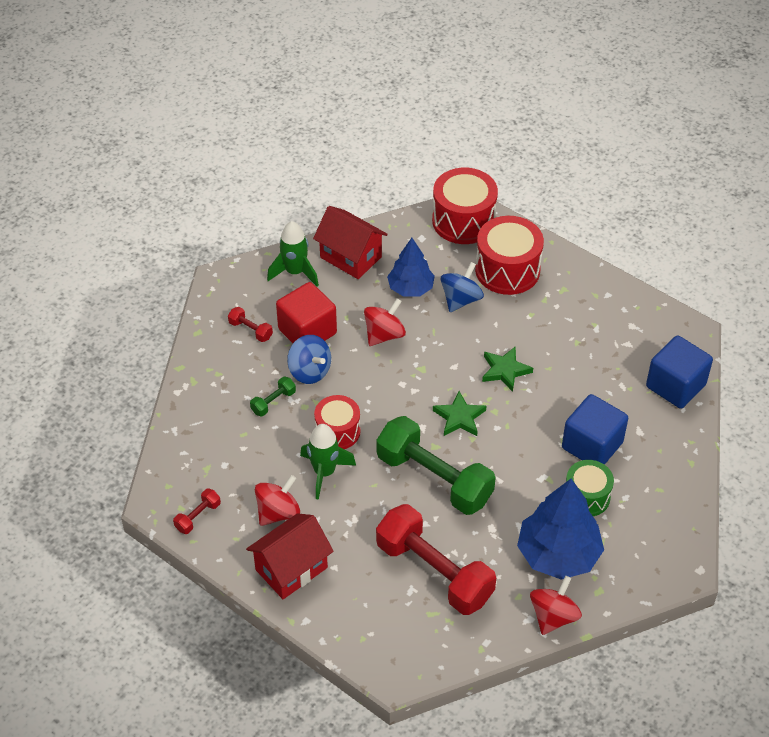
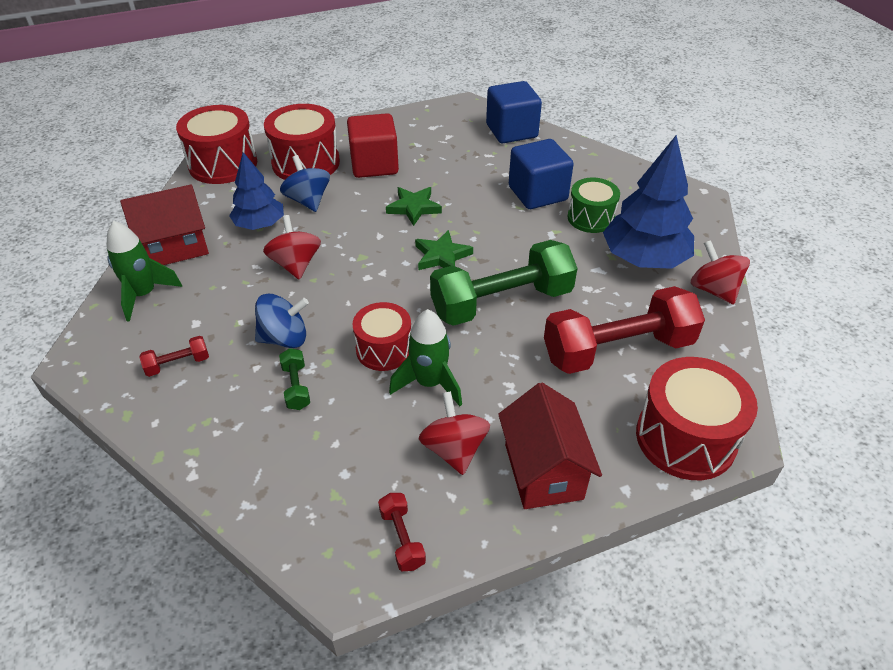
camera: 60 degrees left, 5 degrees down
red cube [276,282,337,343] -> red cube moved to [347,113,399,178]
none -> red drum [636,357,758,480]

